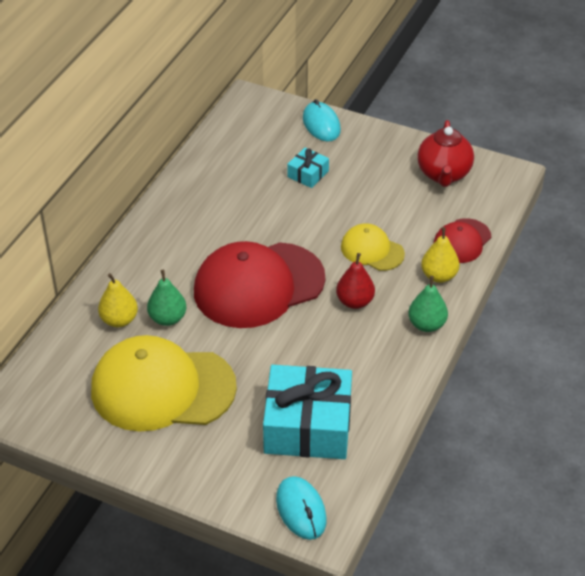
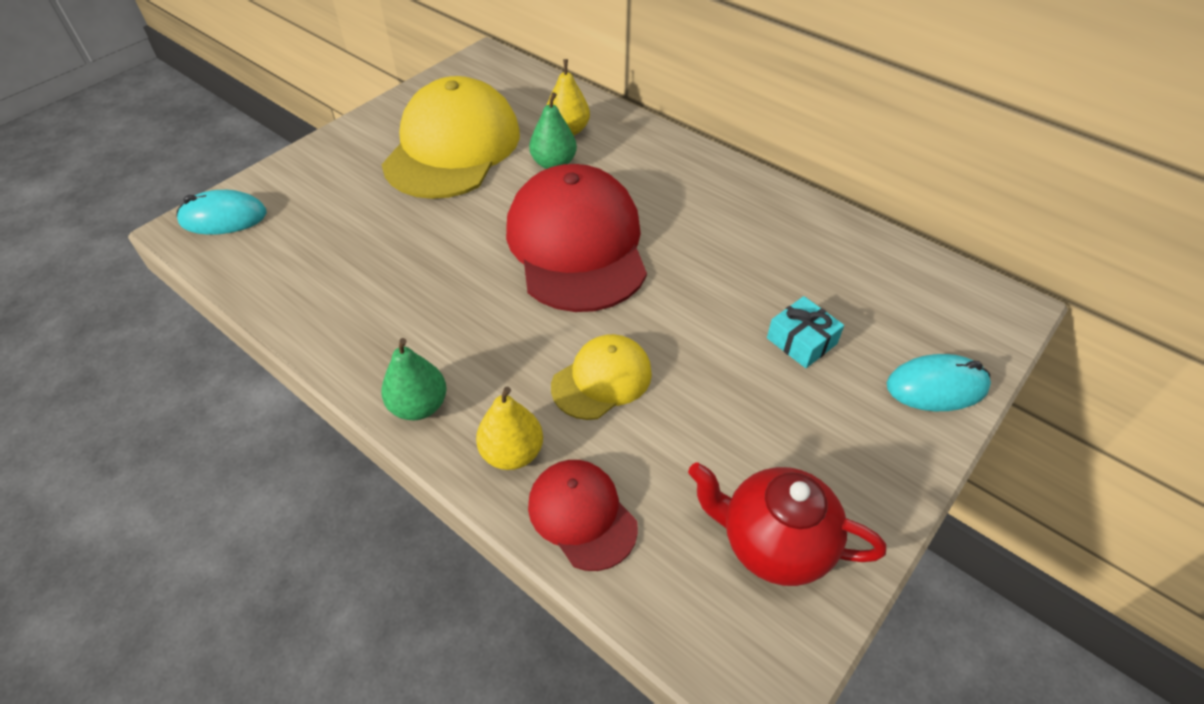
camera: 105 degrees right, 5 degrees up
turquoise gift [263,365,352,459] -> none
red pear [336,253,375,309] -> none

